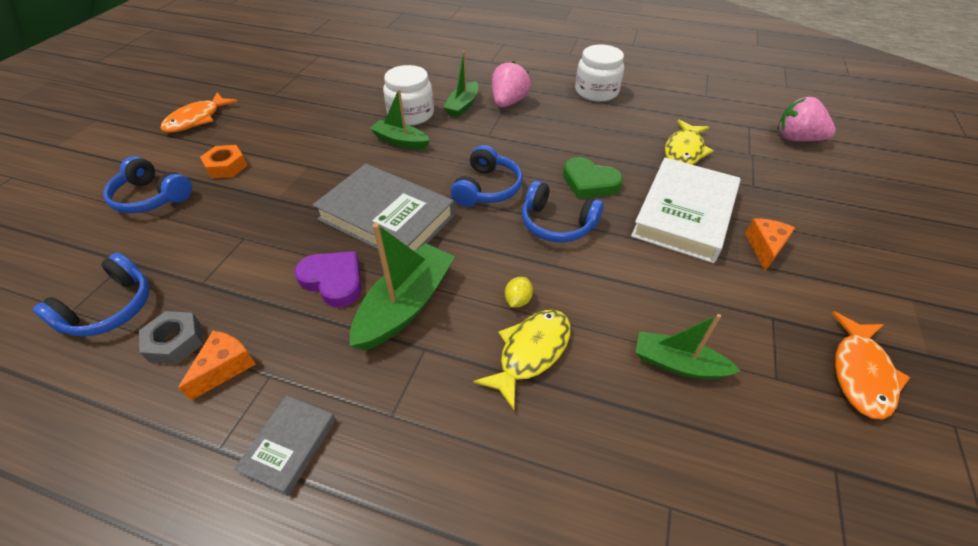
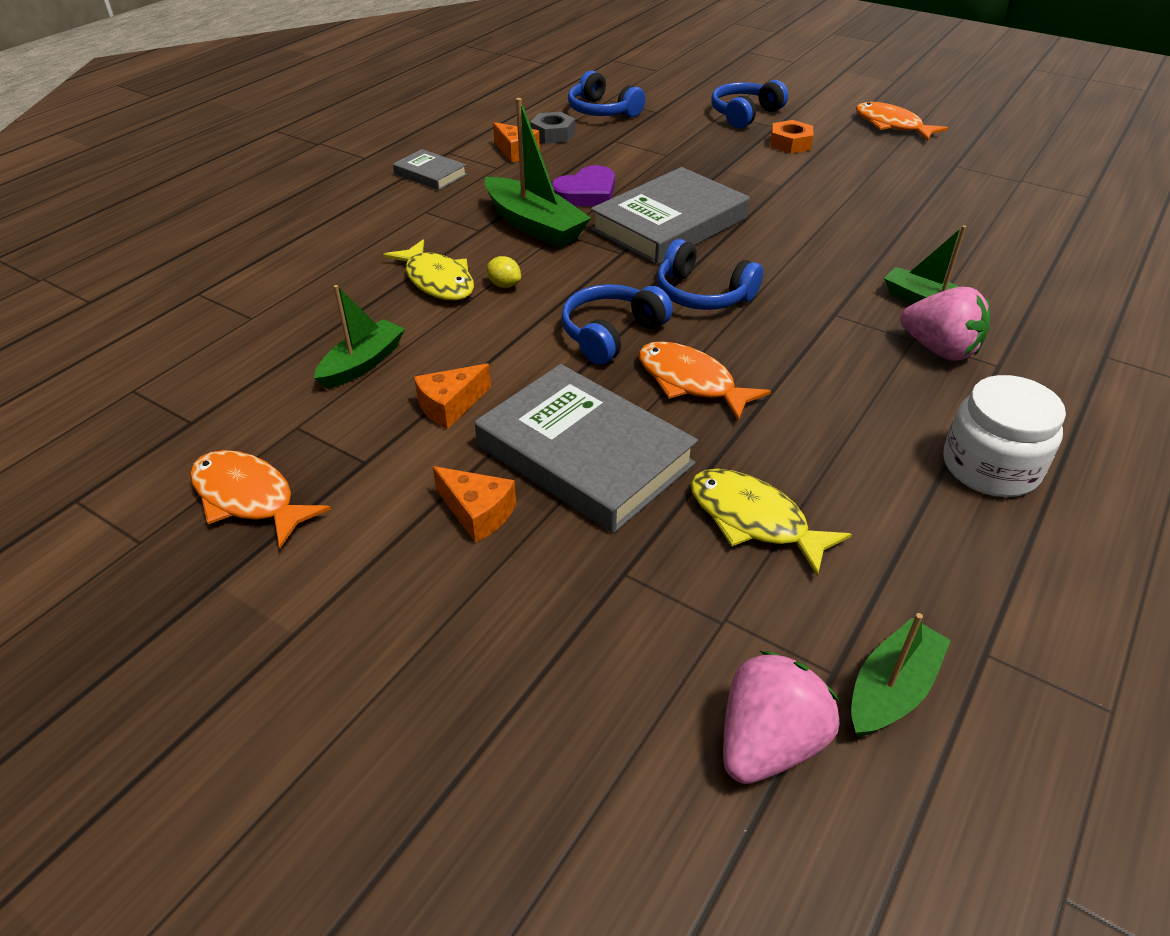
camera: 105 degrees right, 5 degrees down
green boat [369,89,430,150] -> green boat moved to [851,613,951,737]
white jar [383,65,434,126] -> none
green heart [563,157,623,199] -> orange fish [638,341,771,421]
white book [631,158,741,263] -> grey book [475,364,698,533]
none -> orange cheese [414,364,491,429]

